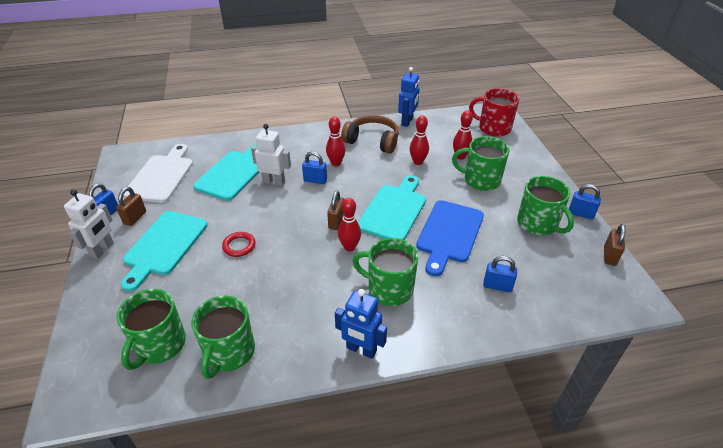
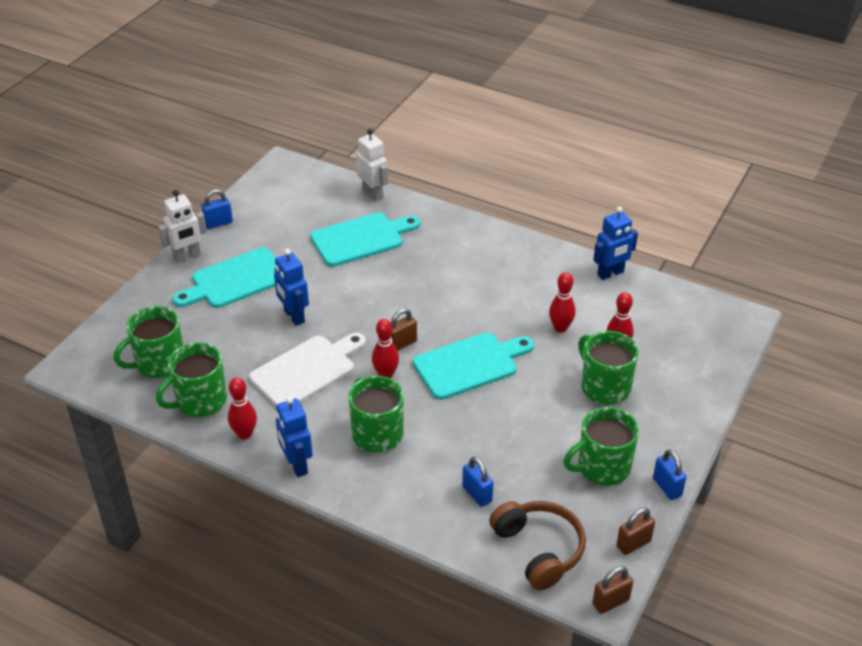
camera: 40 degrees right, 0 degrees up
brown padlock [116,187,146,226] -> brown padlock moved to [592,566,633,614]
white cutting board [124,144,193,203] -> white cutting board moved to [249,333,366,406]
red ring [222,232,256,257] -> blue robot [274,249,309,326]
white robot [251,124,291,186] -> white robot moved to [356,129,388,201]
blue padlock [302,152,327,184] -> none
red bowling pin [326,117,345,166] -> red bowling pin moved to [228,377,257,440]
brown headphones [341,115,399,153] -> brown headphones moved to [489,501,586,590]
blue cutting board [416,200,484,276] -> none
red mug [469,88,519,137] -> none
green mug [517,176,574,235] -> green mug turned 60 degrees clockwise [563,407,639,485]

